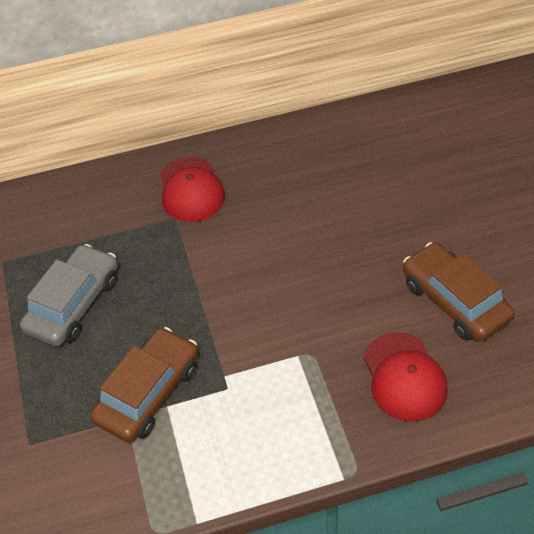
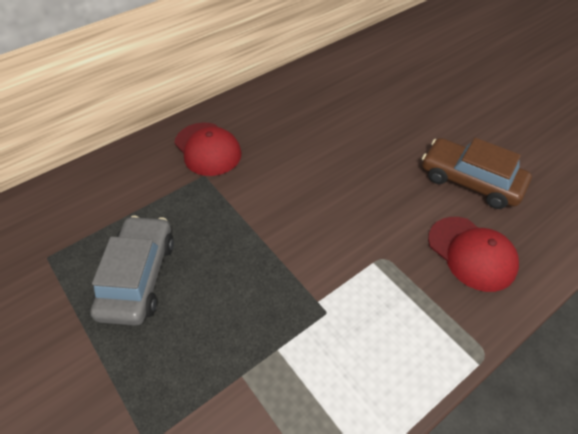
camera: 25 degrees left, 0 degrees up
brown car [90,327,198,443] -> none

